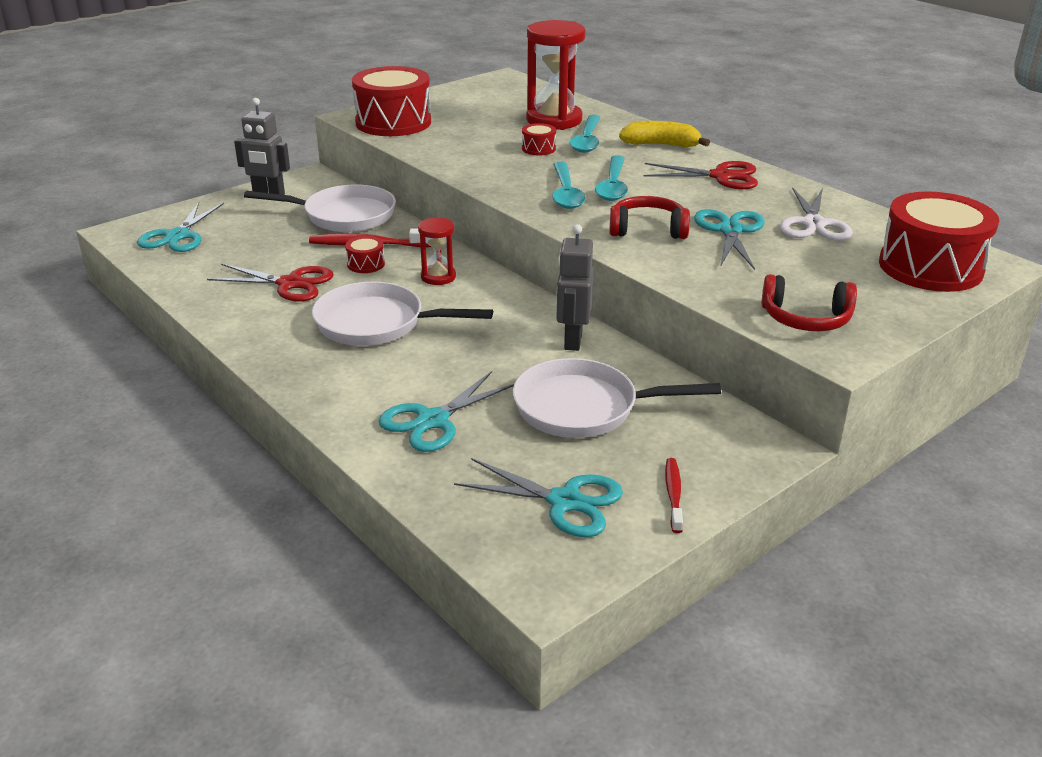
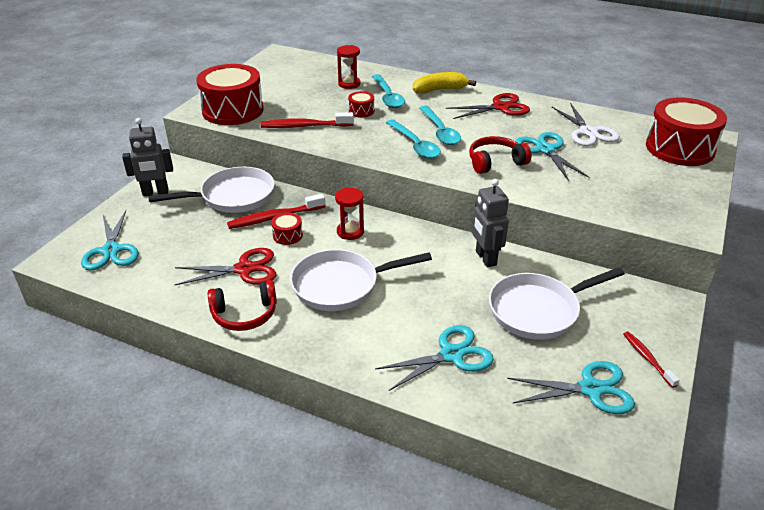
camera: 25 degrees left, 5 degrees up
turquoise scissors [378,371,514,452] -> turquoise scissors turned 135 degrees counterclockwise [375,325,494,391]
red hourglass [526,20,586,130] -> red hourglass [337,45,361,89], size x0.53
red headphones [761,274,857,331] -> red headphones moved to [208,280,277,331]
none -> red toothbrush [260,112,354,128]

